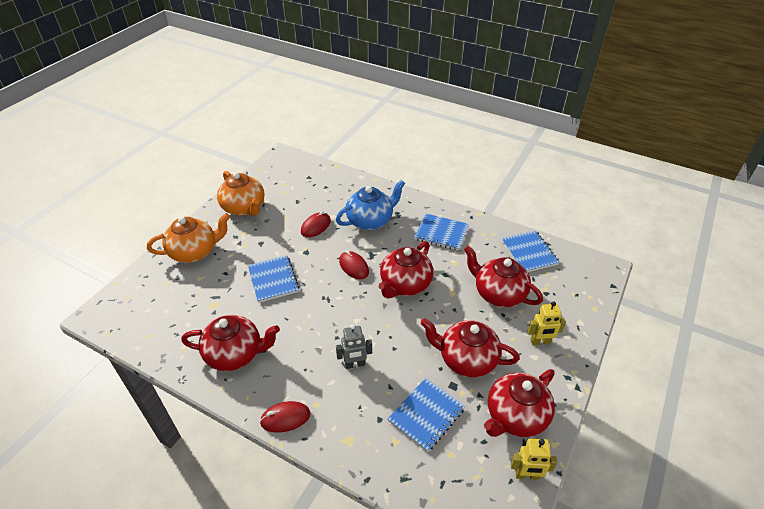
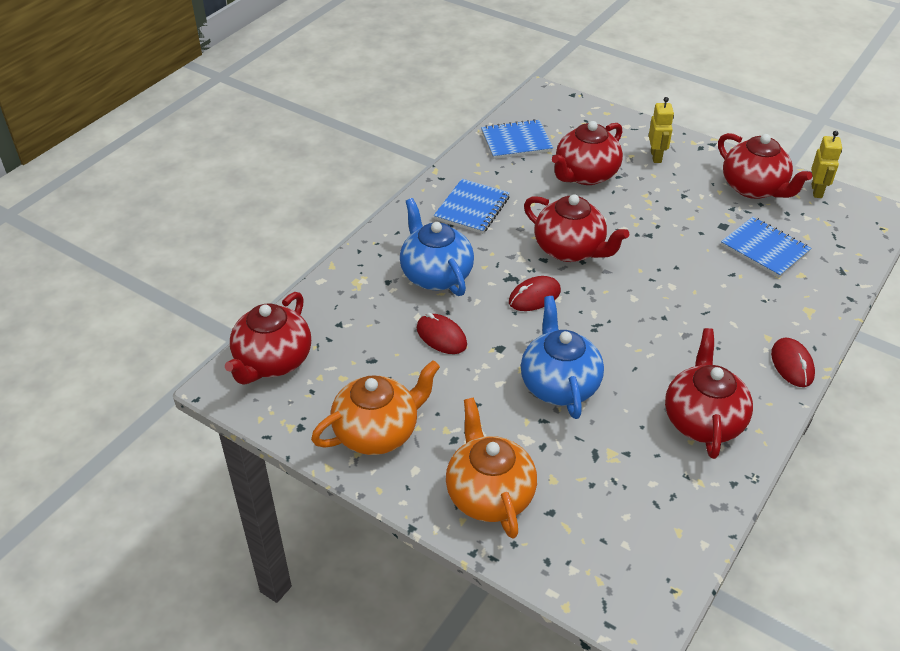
camera: 85 degrees left, 0 degrees up
blue notebook [248,255,300,303] -> blue teapot [521,296,604,419]
grey robot [336,324,372,369] -> none
red teapot [421,318,520,377] -> red teapot moved to [225,292,311,384]

